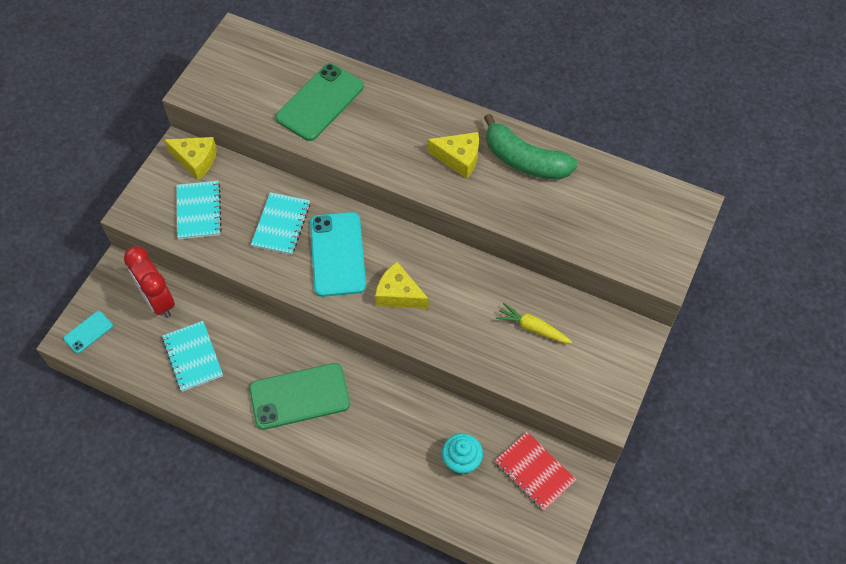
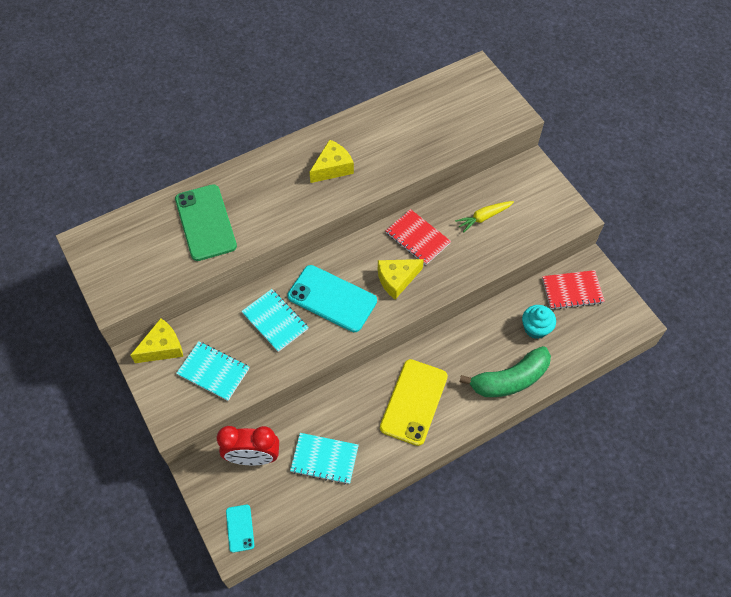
camera: 55 degrees left, 0 degrees up
green phone [249,363,350,430] -> yellow phone [380,359,448,446]
green banana [484,114,578,180] -> green banana moved to [460,346,551,397]
none -> red notebook [385,209,451,265]

